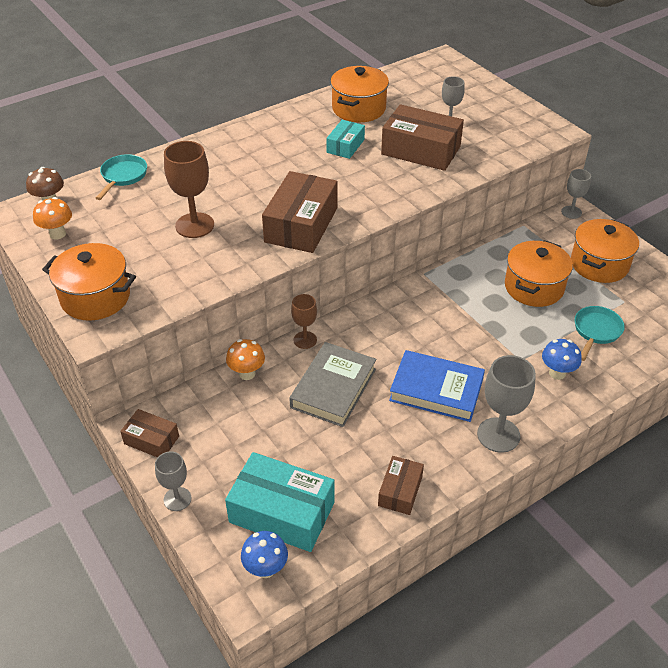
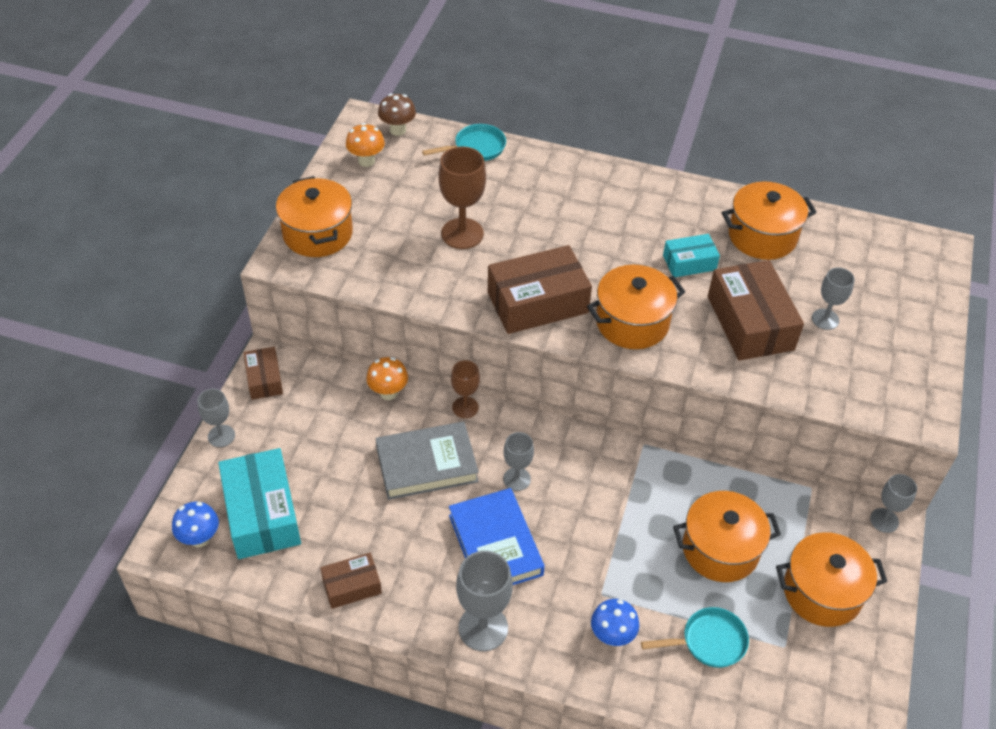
camera: 50 degrees right, 5 degrees up
none -> grey goblet [503,432,534,491]
none -> orange pot [587,265,685,349]

